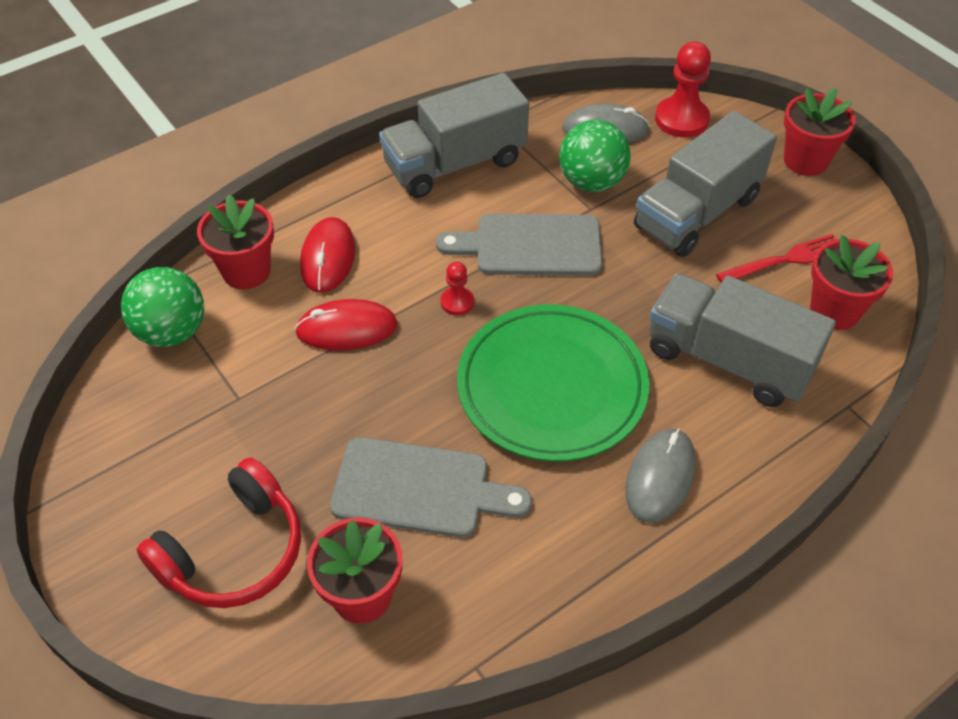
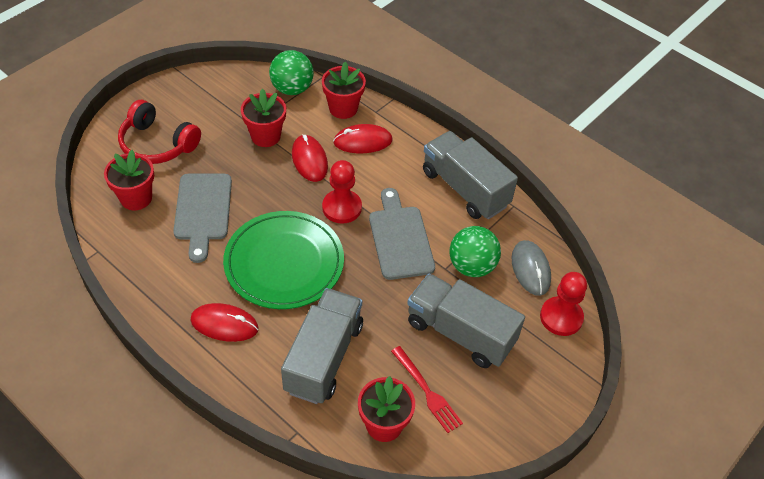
camera: 75 degrees right, 0 degrees up
red pawn [441,262,474,315] -> red pawn [322,160,362,224], size x1.85
grey mouse [625,429,695,523] -> red mouse [190,303,258,342]
red flower pot [784,88,856,176] -> red flower pot moved to [241,89,286,147]

